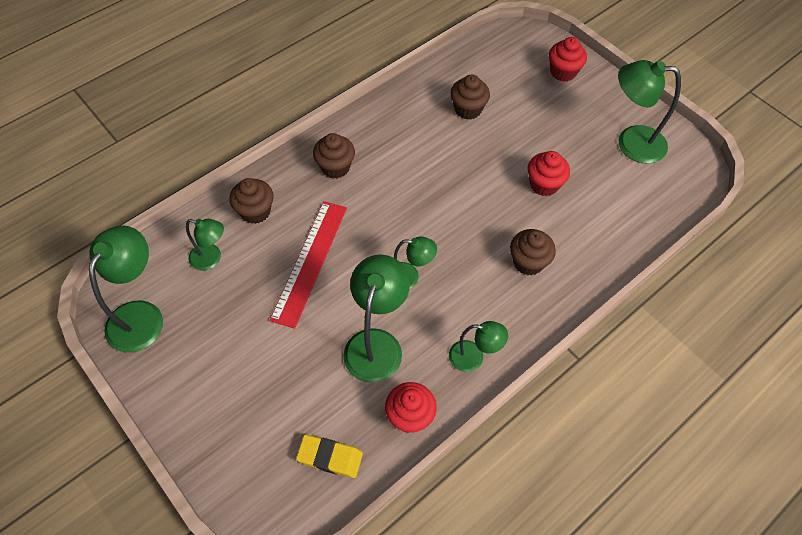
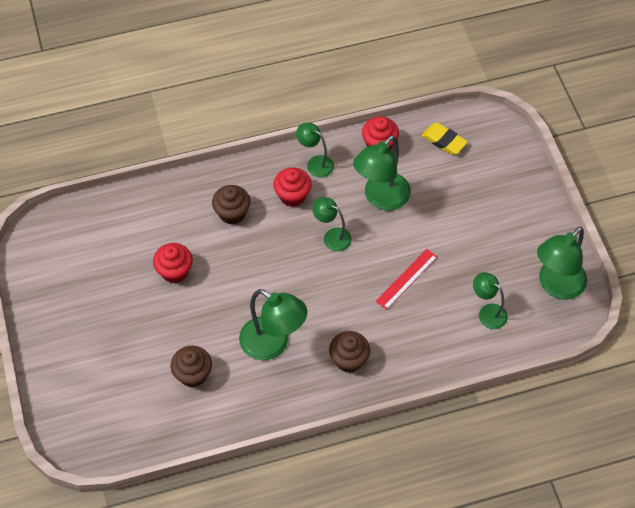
camera: 155 degrees left, 0 degrees up
brown cupcake [230,178,274,224] -> none
red ruler [270,201,347,329] -> red ruler [375,249,437,310], size x0.63
red cupcake [549,37,587,82] -> red cupcake moved to [273,168,312,207]
green lamp [618,60,681,164] -> green lamp moved to [239,289,307,360]

